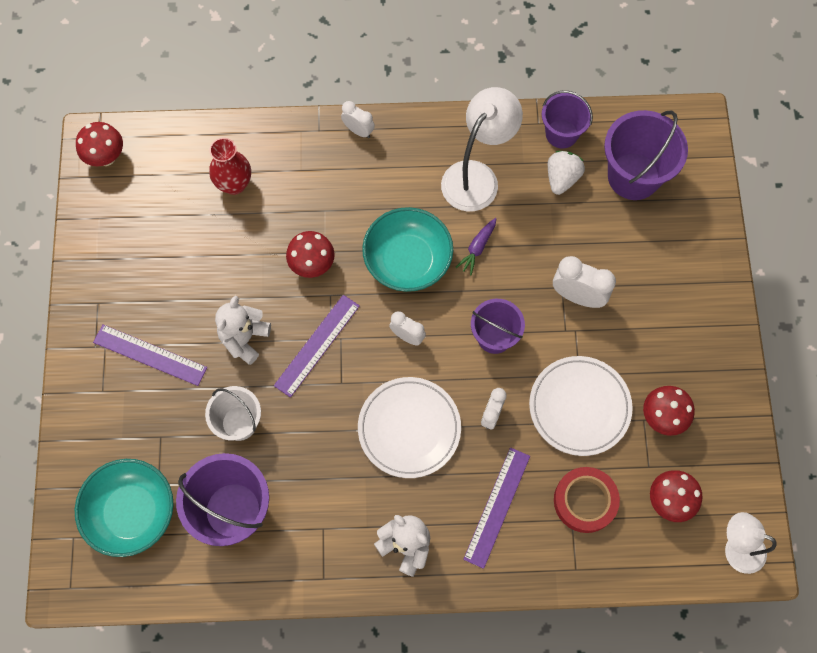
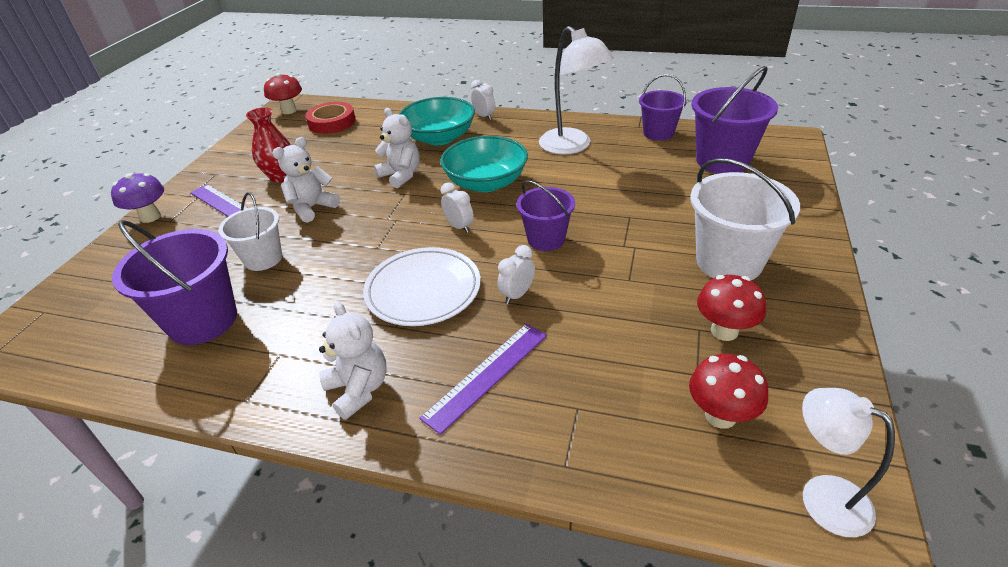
camera: 20 degrees right, 30 degrees down
turquoise bowl [75,459,174,557] -> turquoise bowl moved to [399,97,475,145]
red vase [209,138,251,195] -> red vase moved to [246,107,290,182]
purple ruler [274,295,360,398] -> none
red mushroom [286,231,335,278] -> white teddy bear [374,108,420,188]
white lamp [441,87,523,212] -> white lamp turned 90 degrees clockwise [539,26,614,155]
purple carrot [456,218,497,276] -> none
white plate [529,356,633,456] -> none
white strawberry [548,151,585,195] -> none
white clock [553,256,616,308] -> none
red tape [554,467,620,533] -> red tape moved to [305,102,356,134]
none -> purple mushroom [111,173,164,223]
none -> white bucket [690,158,800,280]

